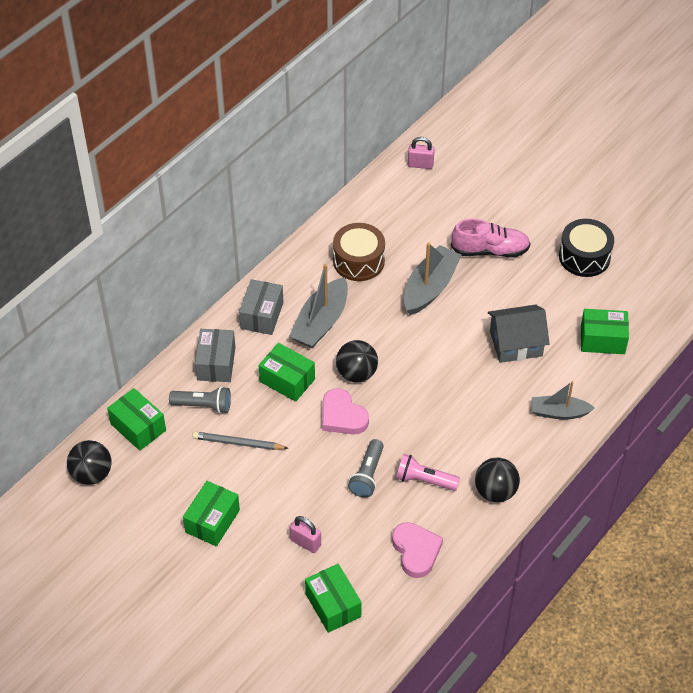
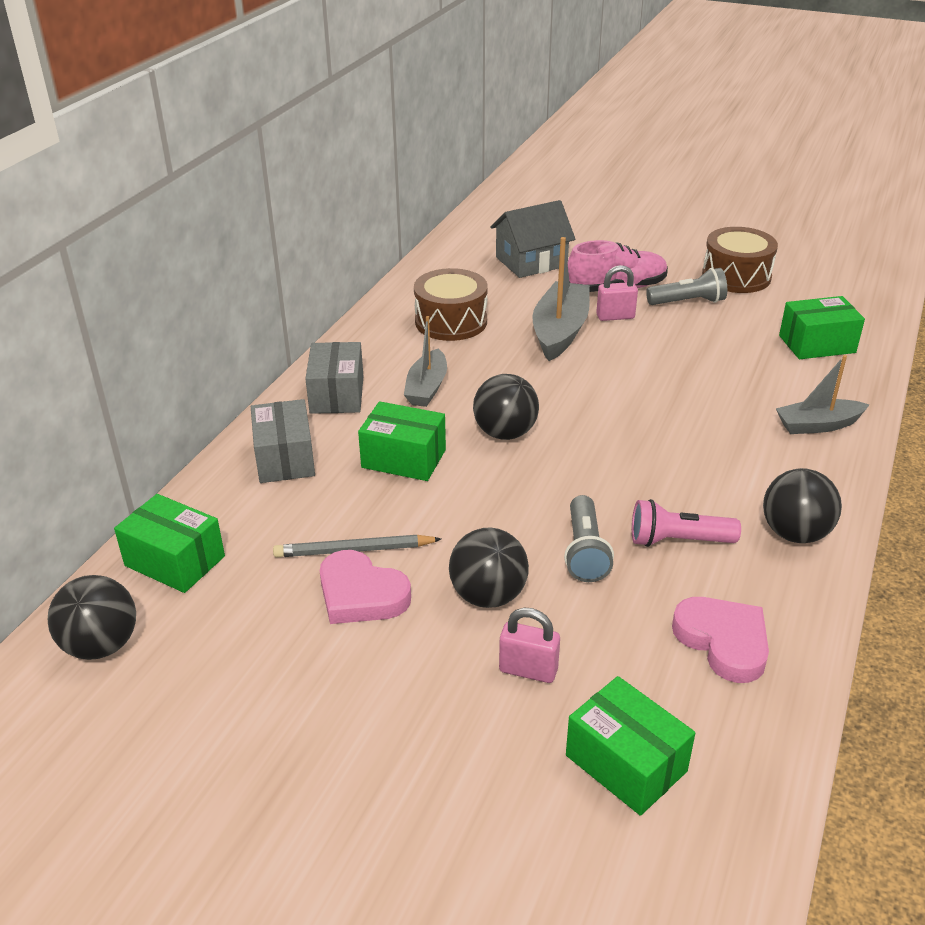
camera: 15 degrees left, 15 degrees down
grey flashlight [169,386,231,414] -> grey flashlight moved to [646,268,727,305]
green box [183,481,240,547] -> none
grey boat [289,264,348,348] -> grey boat [404,316,447,407], size x0.65
pink heart [322,388,369,435] -> pink heart moved to [320,550,411,624]
pink padlock [408,137,435,169] -> pink padlock moved to [596,265,638,321]
grey house [488,305,550,363] -> grey house moved to [490,200,575,278]
black drum [559,219,614,277] -> brown drum [702,227,778,293]
none -> black ball [449,528,529,608]

